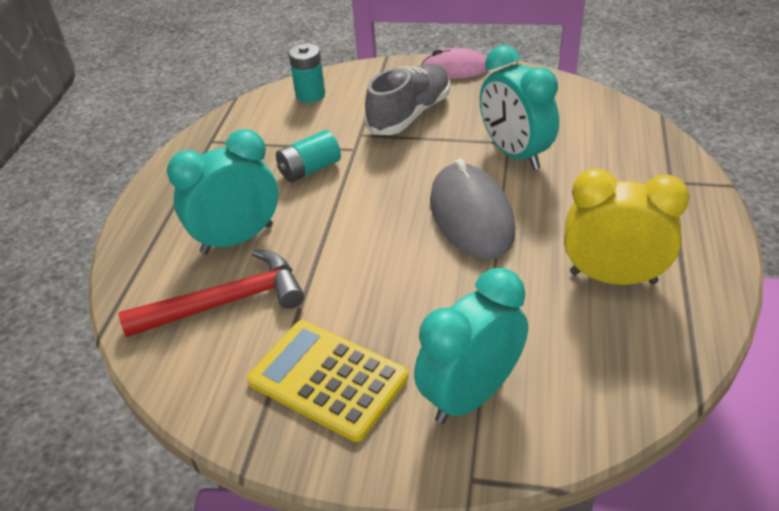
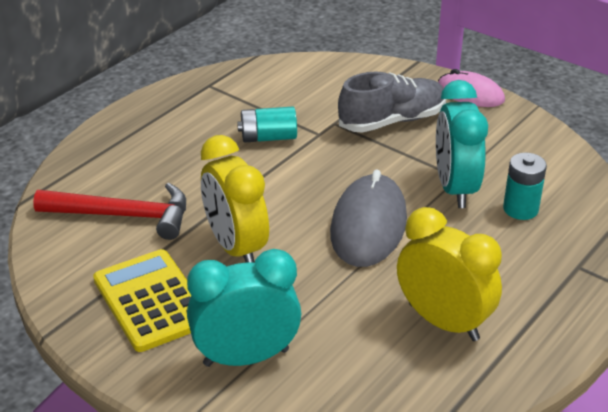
camera: 25 degrees right, 5 degrees down
turquoise clock [167,129,278,254] -> none
turquoise battery [289,44,325,103] -> turquoise battery moved to [503,153,547,220]
none -> yellow clock [201,135,269,263]

